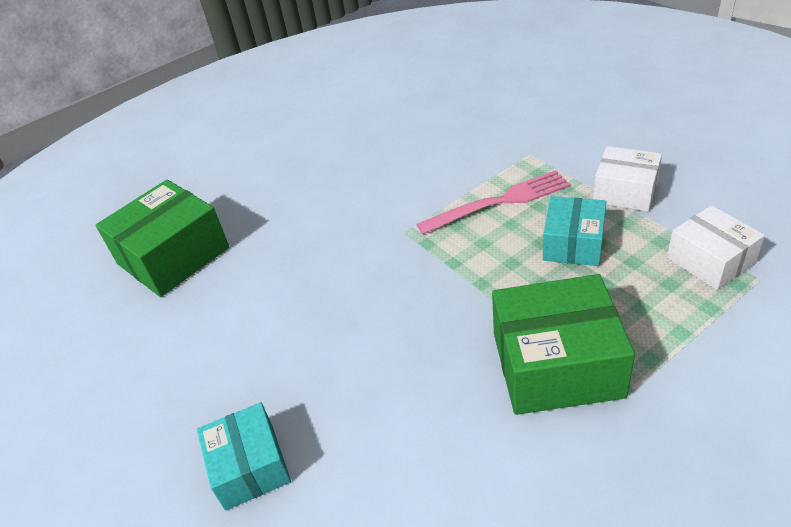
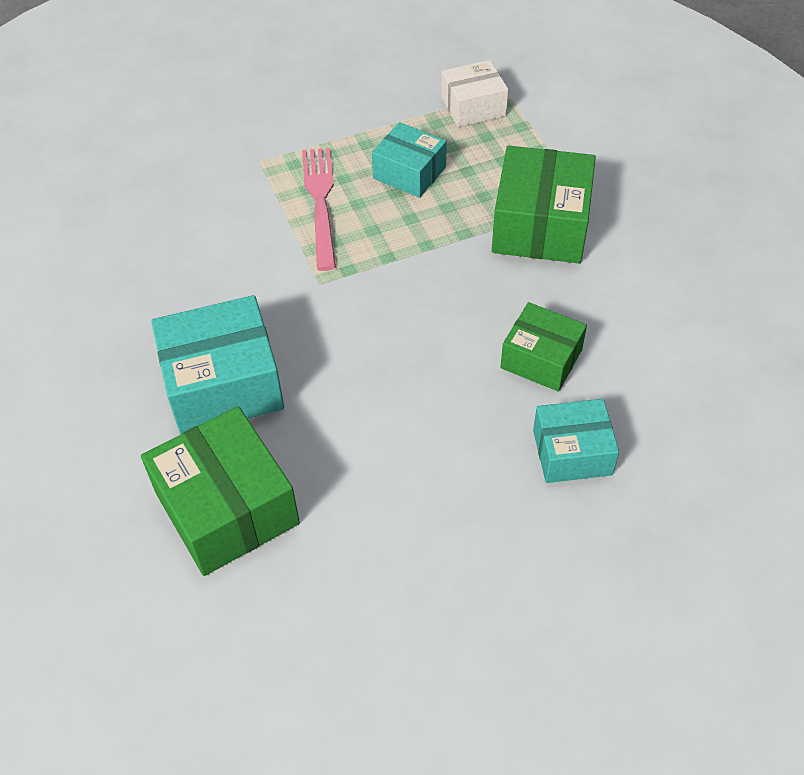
camera: 80 degrees left, 10 degrees up
white box [593,146,662,212] -> none
none -> turquoise box [151,295,284,435]
none -> green box [500,302,587,392]

